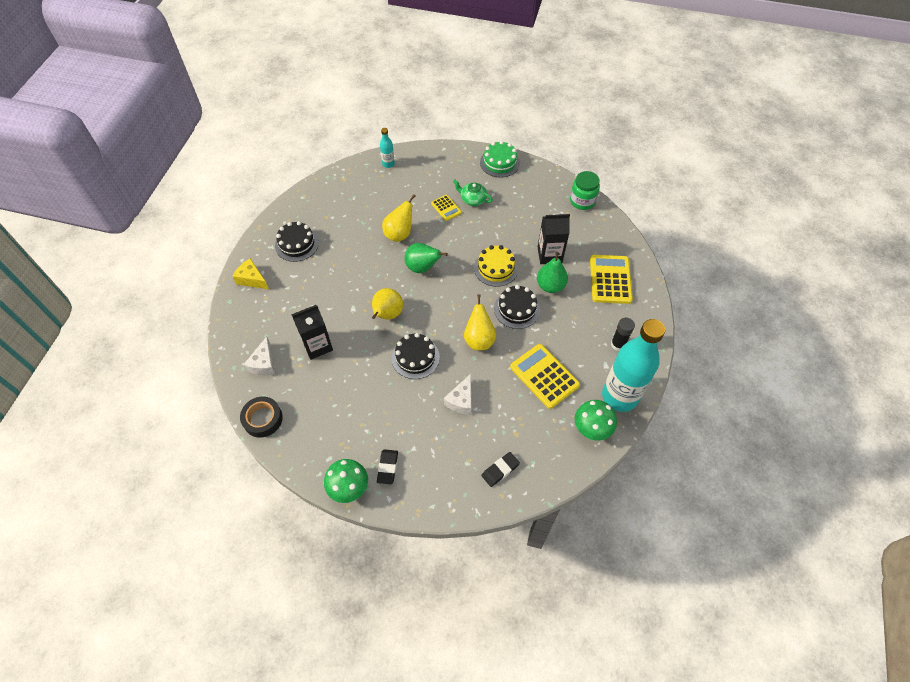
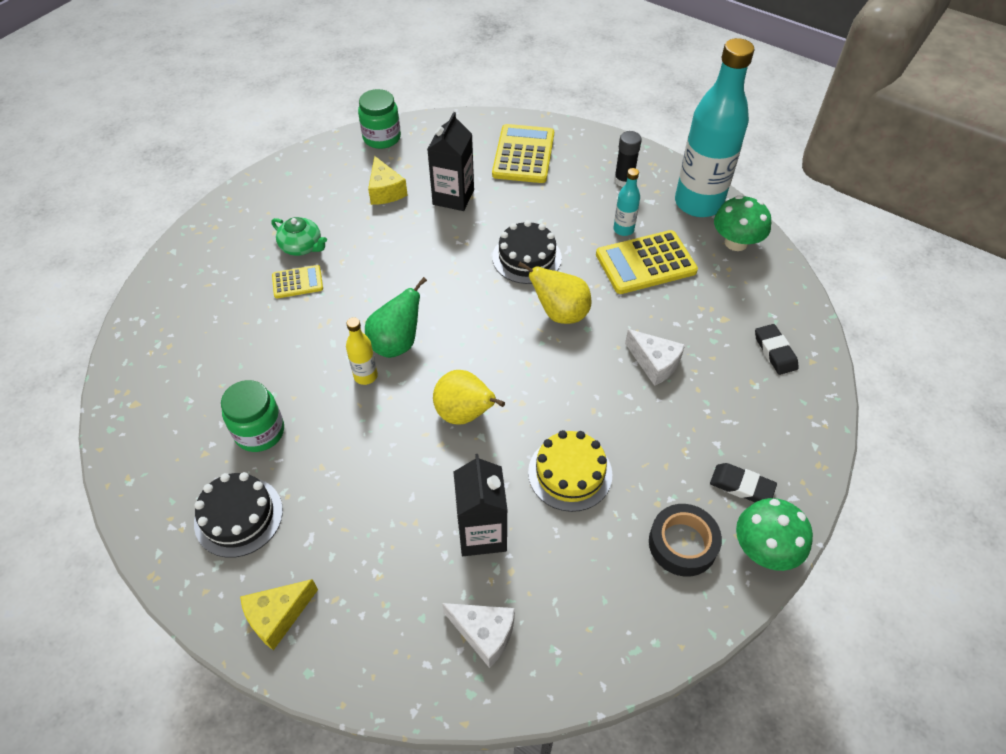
camera: 70 degrees left, 5 degrees down
black tape [240,397,283,438] -> black tape moved to [649,504,722,577]
turquoise bottle [380,128,395,168] -> turquoise bottle moved to [613,168,640,236]
yellow pear [382,194,415,242] -> none
black cake [392,333,440,379] -> none
green teapot [453,179,493,206] -> green teapot turned 105 degrees counterclockwise [271,217,327,256]
yellow cake [474,245,518,287] -> yellow cake moved to [528,430,612,512]
green cake [480,141,520,178] -> none
green pear [537,252,568,293] -> none
yellow calculator [590,255,633,304] -> yellow calculator turned 75 degrees clockwise [492,124,554,183]
none -> green jar [221,380,284,452]
none -> yellow bottle [346,317,378,385]
none -> yellow cheese [368,156,408,205]

